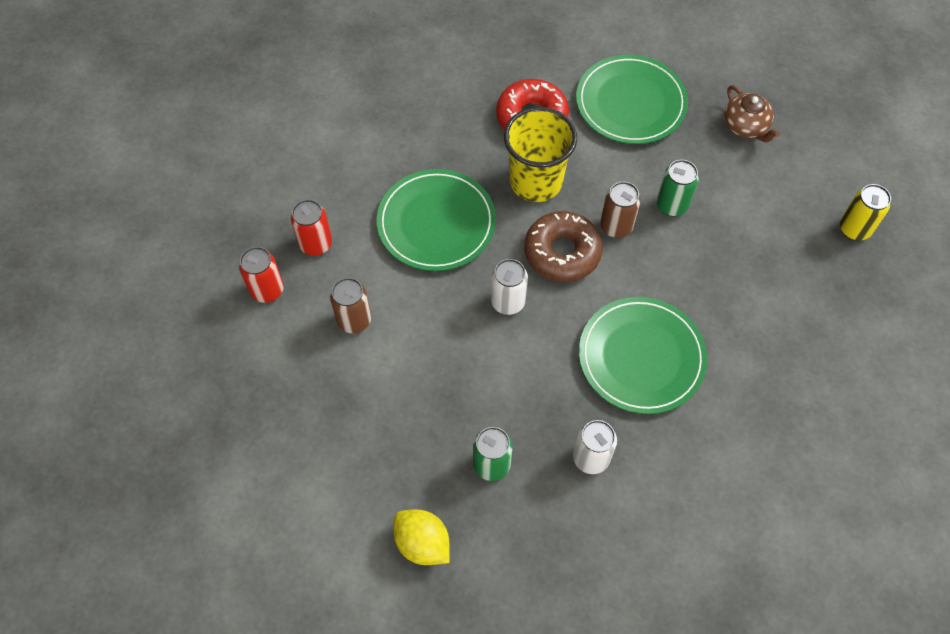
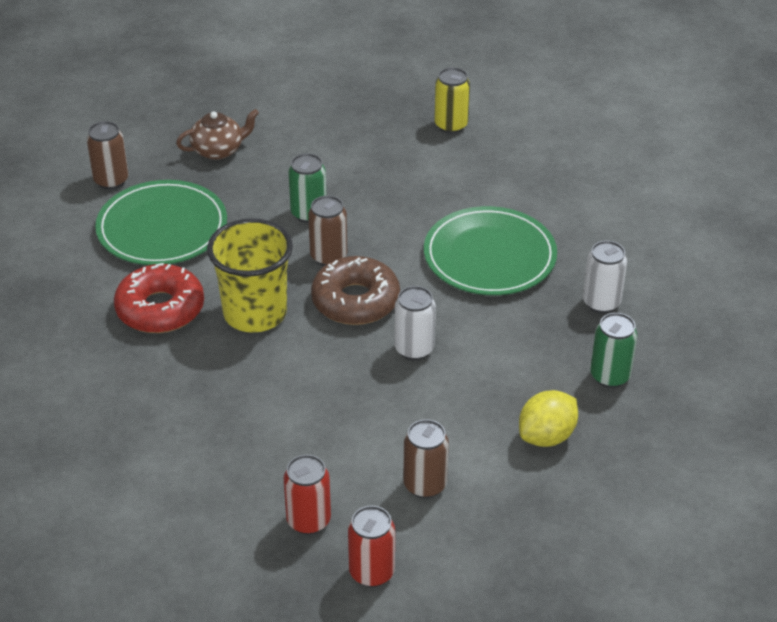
camera: 85 degrees left, 20 degrees down
green plate [377,169,496,271] -> none
yellow lemon [393,509,450,565] -> yellow lemon moved to [519,390,578,447]
yellow can [840,184,891,241] -> yellow can moved to [434,67,470,134]
none -> brown can [87,121,128,190]

